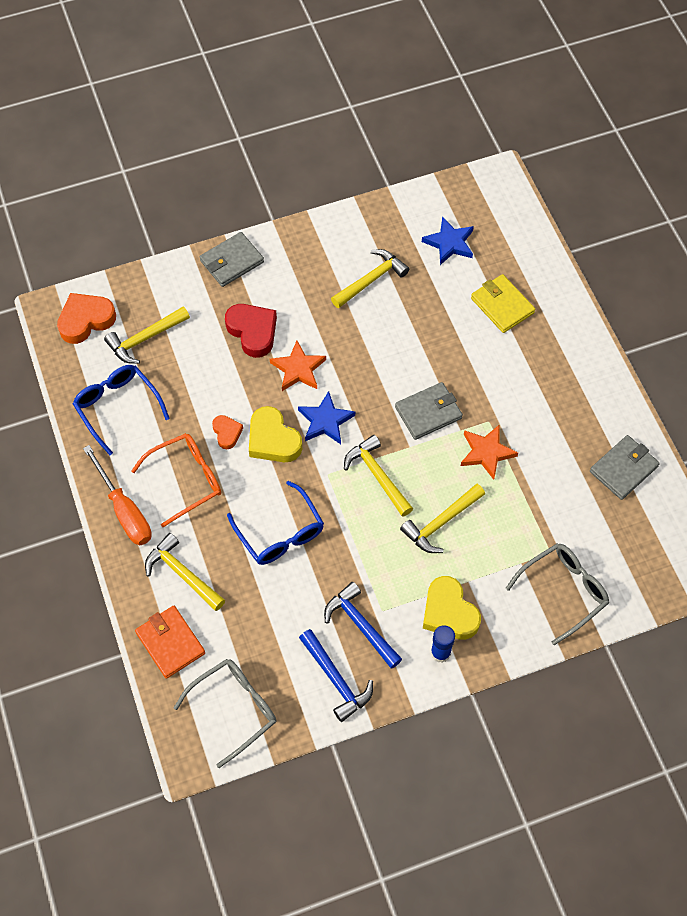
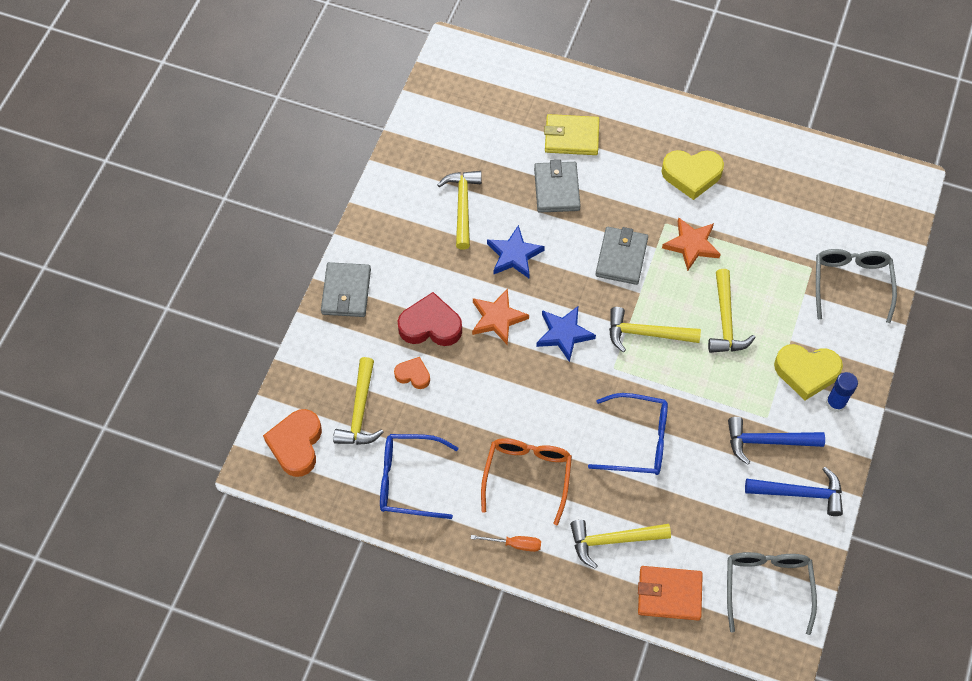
camera: 50 degrees left, 0 degrees up
orange screwdriver [83,445,152,545] -> orange screwdriver [471,535,541,552], size x0.53
orange heart [212,415,243,449] -> orange heart moved to [394,357,430,389]
yellow heart [249,406,302,462] -> yellow heart moved to [661,150,724,200]
blue star [422,216,474,265] -> blue star moved to [487,225,545,278]
grey wallet [590,435,660,500] -> grey wallet moved to [534,160,581,213]

